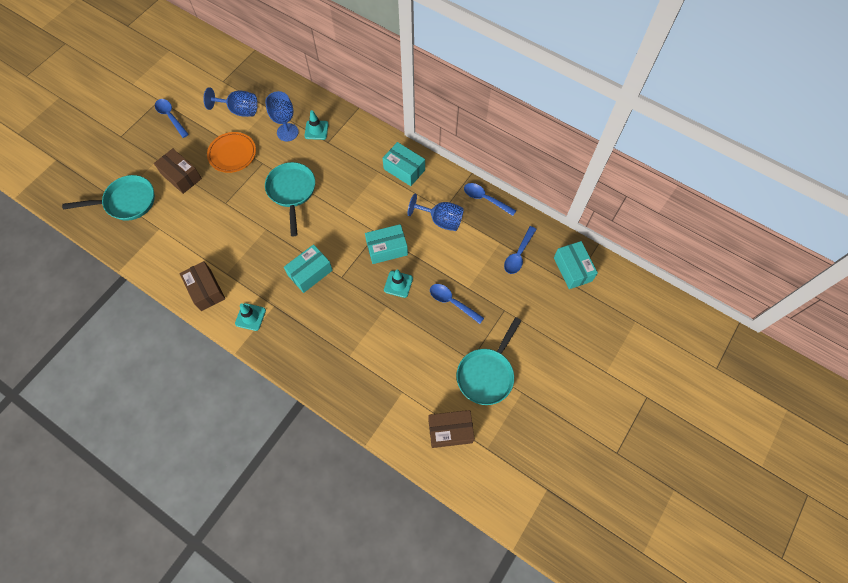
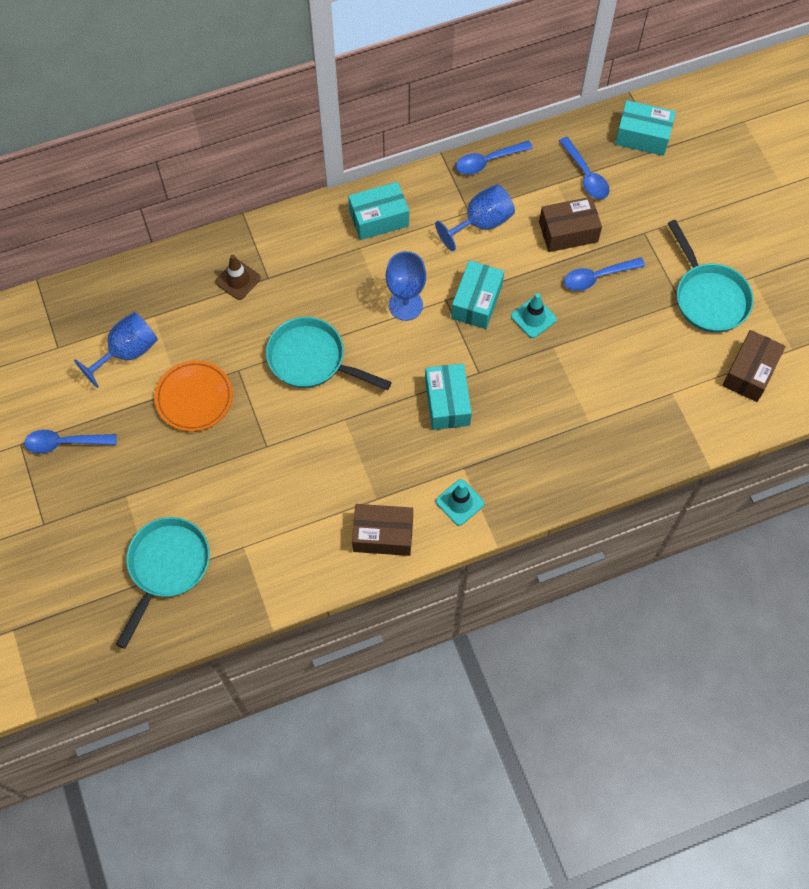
camera: 55 degrees left, 0 degrees up
brown box [154,148,202,194] -> brown box moved to [539,197,602,252]
blue goblet [265,91,299,141] -> blue goblet moved to [386,251,426,321]
turquoise traffic cone [304,110,328,140] -> brown traffic cone [215,255,261,300]

